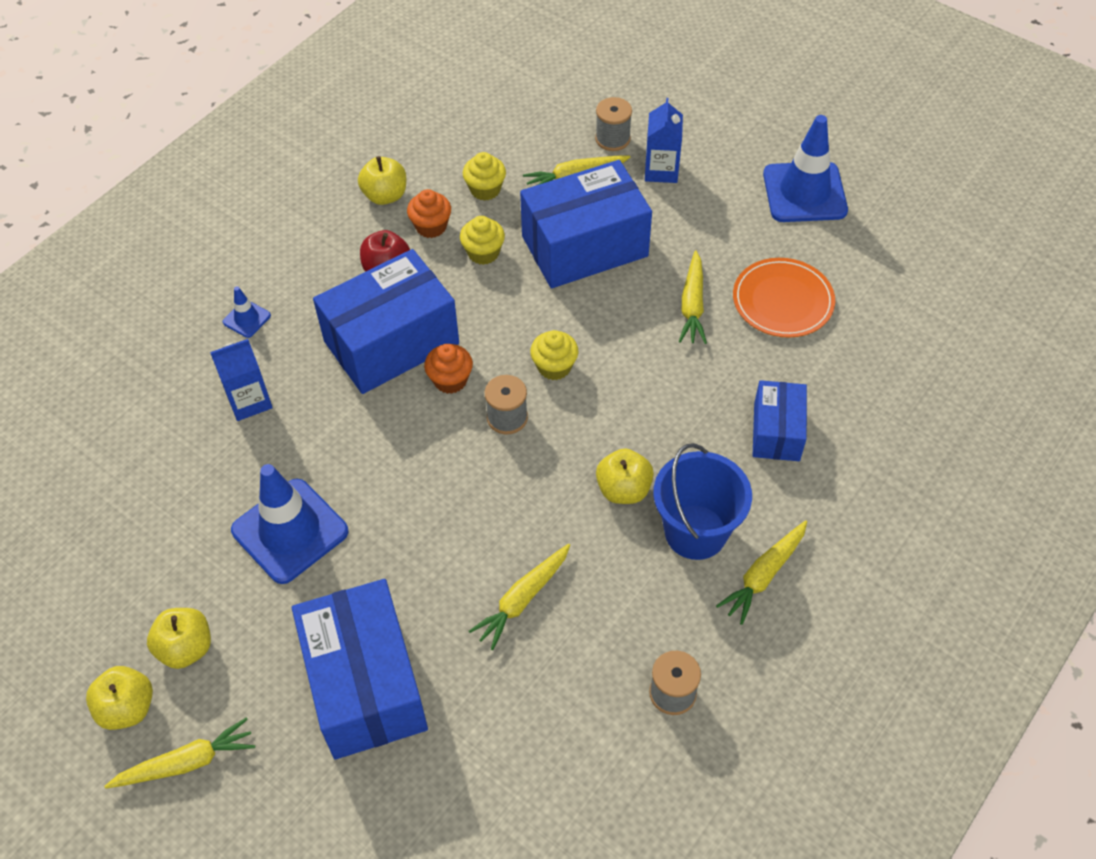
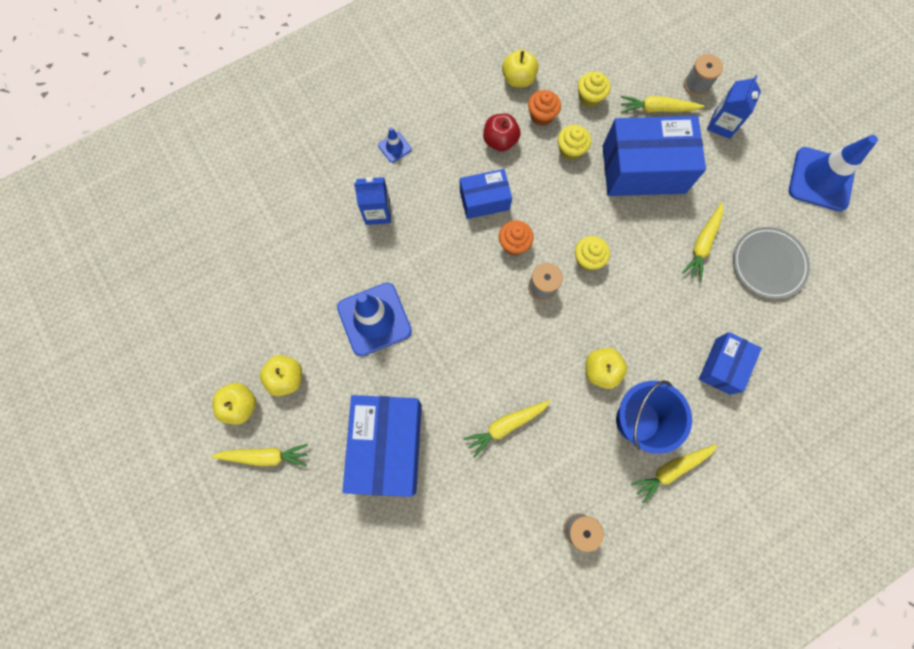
camera: 20 degrees right, 20 degrees up
blue box [313,249,459,394] -> blue box [460,169,512,219], size x0.56
orange plate [733,258,835,338] -> grey plate [733,227,810,299]

